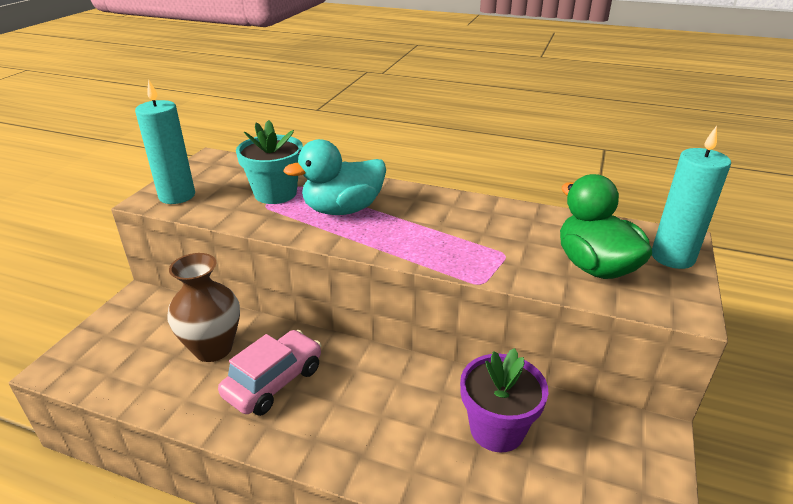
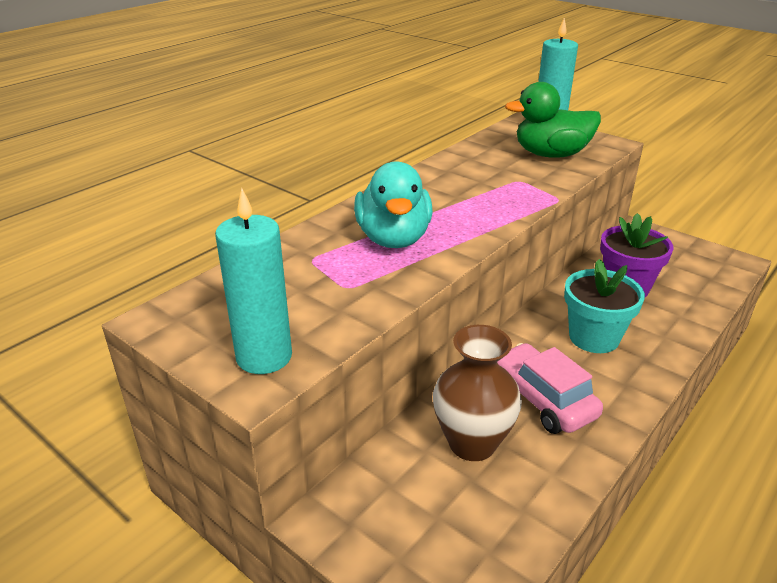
camera: 70 degrees left, 0 degrees up
turquoise flower pot [236,120,303,204] -> turquoise flower pot moved to [564,259,645,353]

